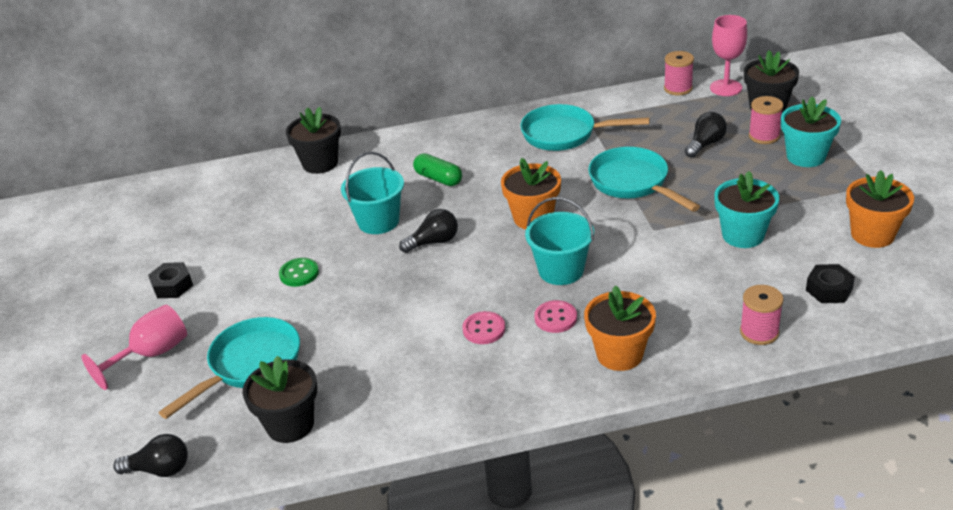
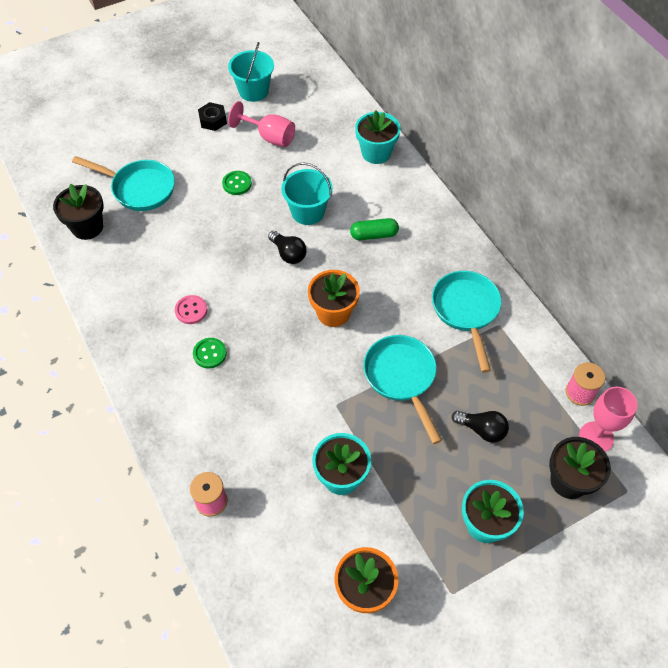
camera: 70 degrees right, 20 degrees up
pink goblet [81,304,187,390] -> pink goblet moved to [228,101,295,147]
black light bulb [113,434,188,477] -> none
black flower pot [286,107,341,174] -> turquoise flower pot [355,111,401,164]
green capsule [413,154,462,186] -> green capsule turned 60 degrees clockwise [350,218,399,240]
turquoise bucket [525,197,594,285] -> turquoise bucket moved to [228,42,274,102]
pink button [534,300,577,333] -> green button [193,338,227,369]
orange flower pot [584,285,656,371] -> none
turquoise pan [588,147,700,212] -> turquoise pan turned 60 degrees counterclockwise [363,335,442,444]
pink spool [749,96,783,144] -> none
black nut [806,264,855,303] -> none

